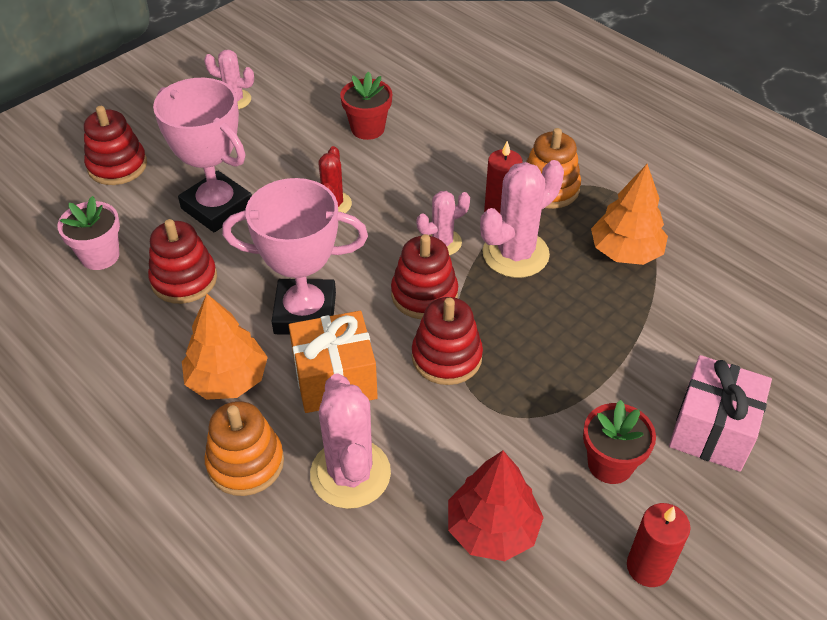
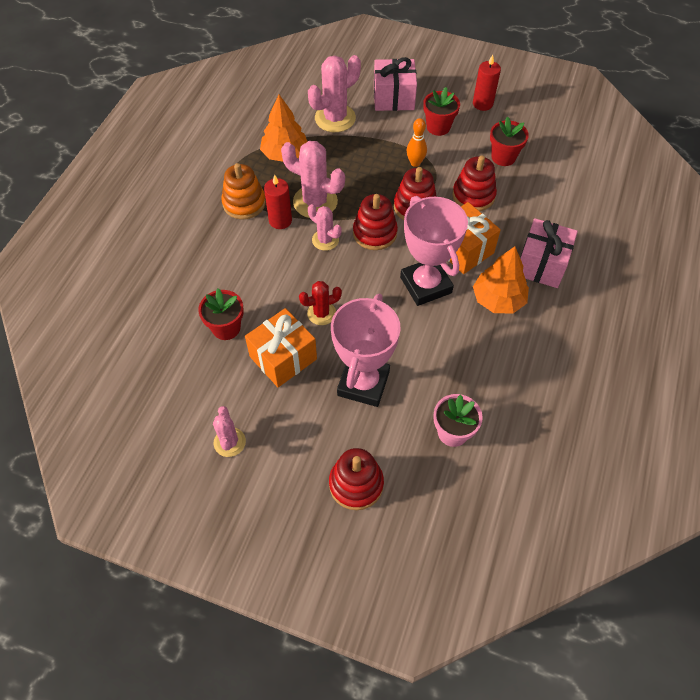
camera: 115 degrees left, 10 degrees up
red stacking toy [148,219,217,304] -> red stacking toy moved to [452,155,497,211]
orange stacking toy [204,401,284,496] -> pink gift [520,218,578,288]
pink cactus [310,373,391,509] -> pink cactus moved to [308,55,361,132]
red tree [448,451,544,561] -> red flower pot [490,116,529,166]
none -> orange gift [245,308,317,387]
none -> orange bowling pin [406,118,427,167]

